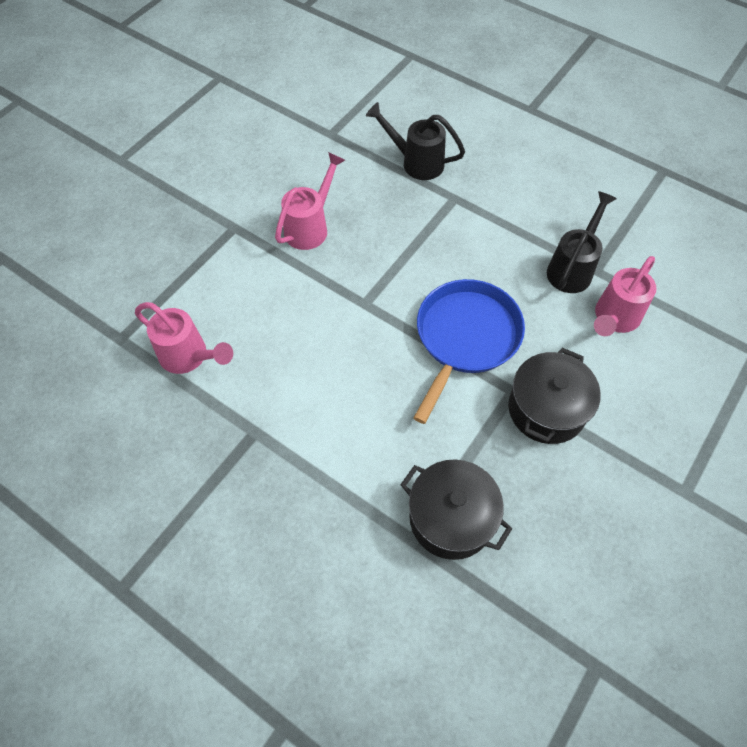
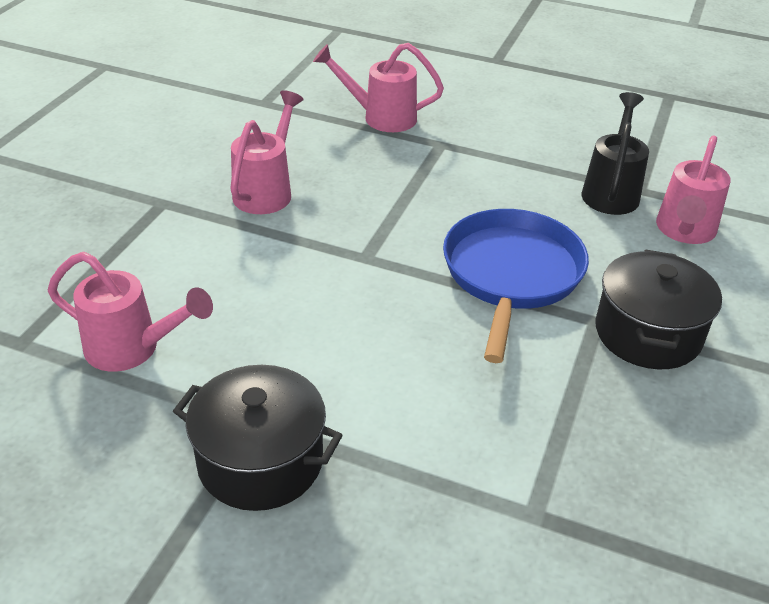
camera: 15 degrees left, 20 degrees down
black watering can [366,102,465,180] -> pink watering can [313,43,444,132]
black pot [400,460,512,560] -> black pot moved to [173,365,343,511]

